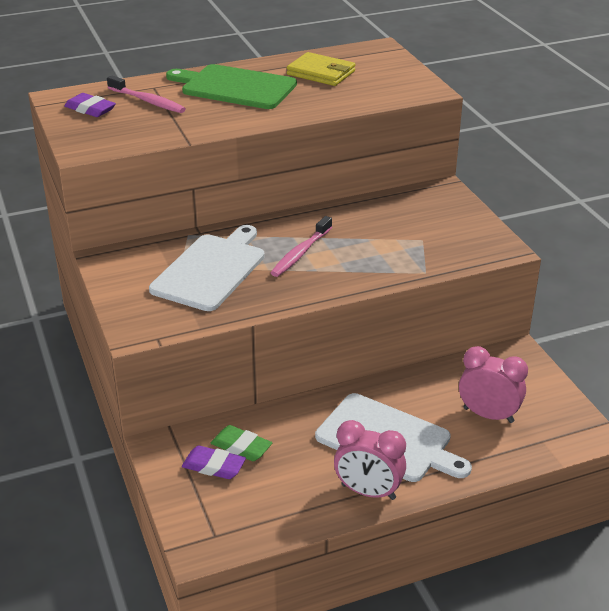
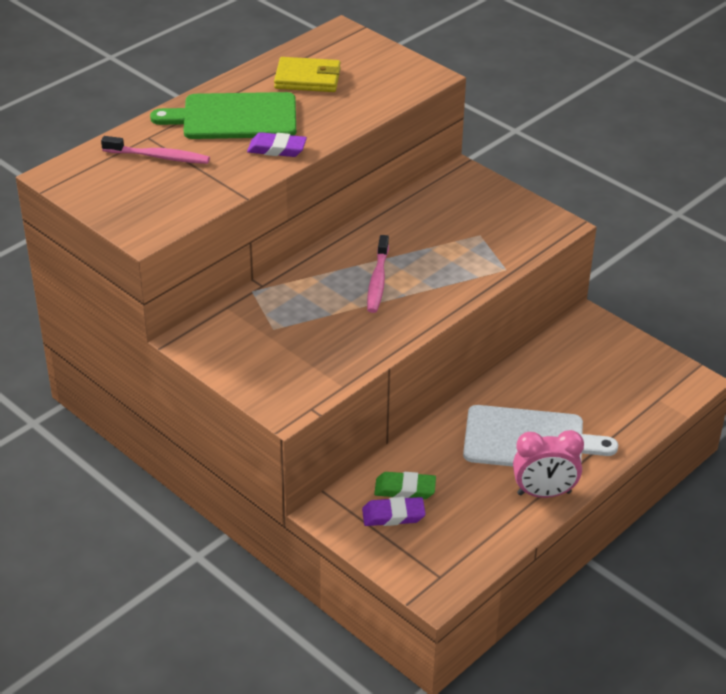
camera: 25 degrees left, 5 degrees up
purple eraser [64,93,116,117] -> purple eraser moved to [247,132,307,157]
white cutting board [149,225,265,311] -> none
pink clock [459,346,528,423] -> none

